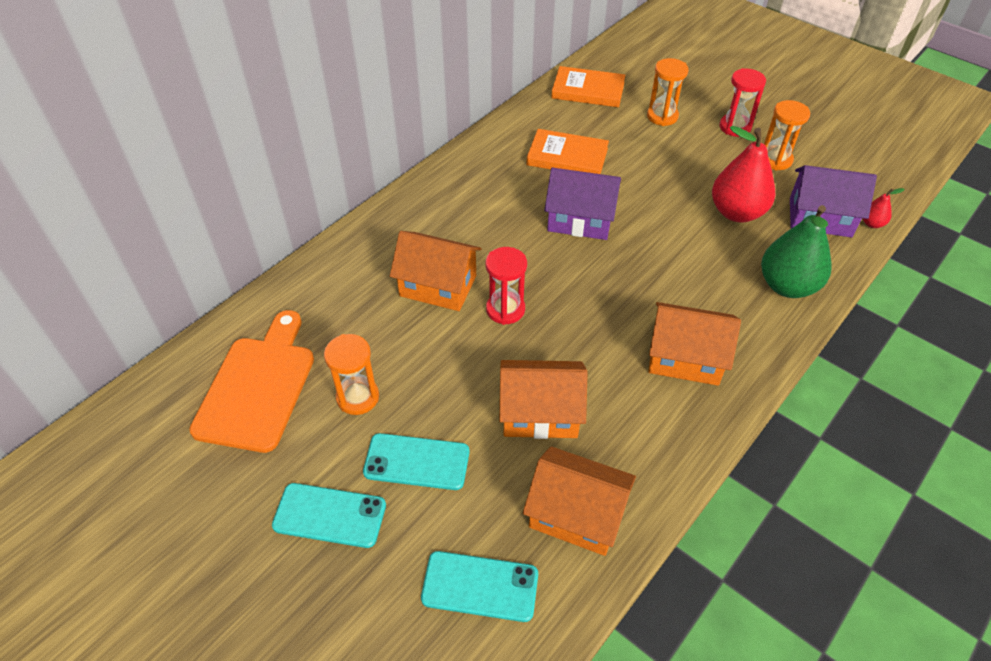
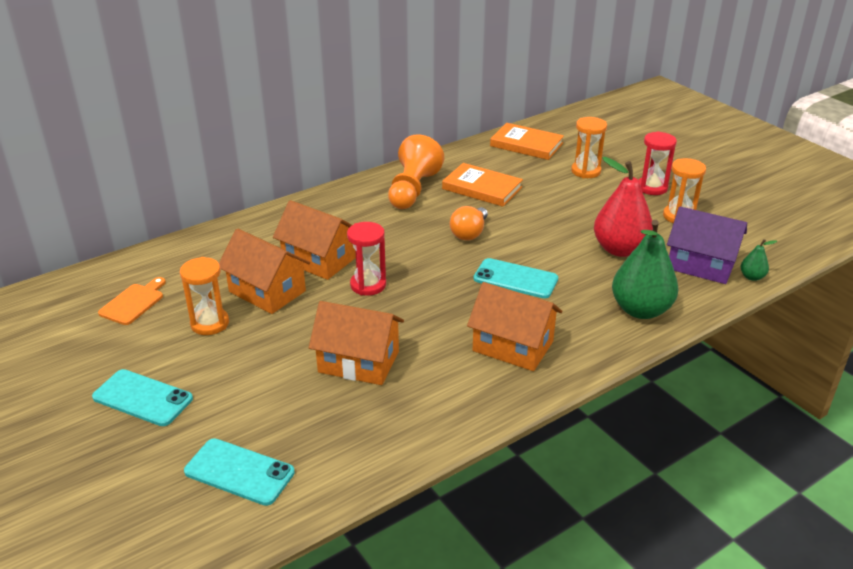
camera: 15 degrees right, 15 degrees down
orange cutting board [189,310,314,453] -> orange cutting board [98,277,166,325], size x0.52
turquoise phone [363,433,470,490] -> turquoise phone moved to [473,258,558,298]
orange house [523,446,636,556] -> orange house moved to [219,229,310,314]
purple house [544,168,621,240] -> orange light bulb [450,206,488,241]
red pear [863,188,905,228] -> green pear [740,239,777,281]
none -> orange pawn [388,134,444,209]

